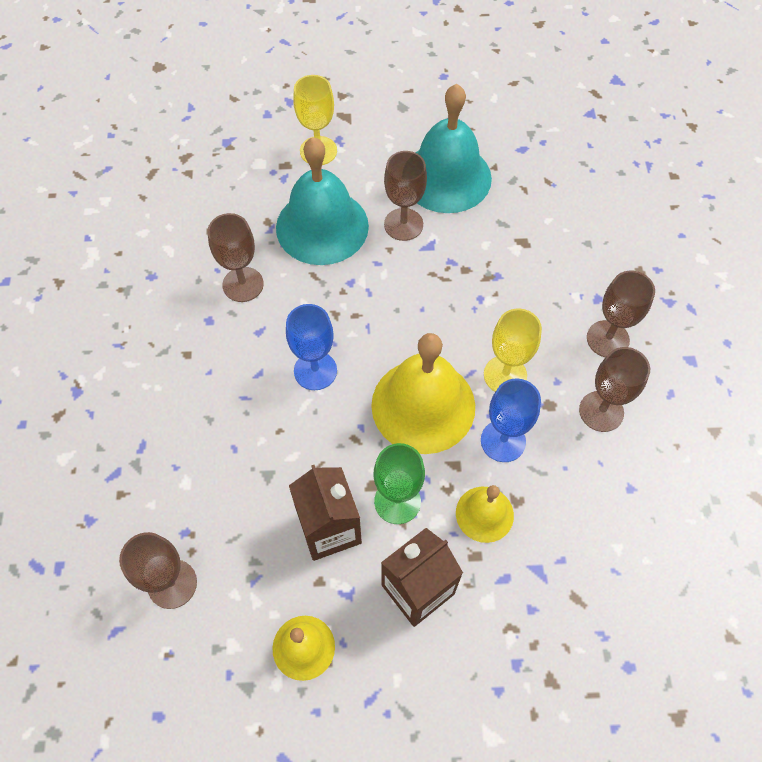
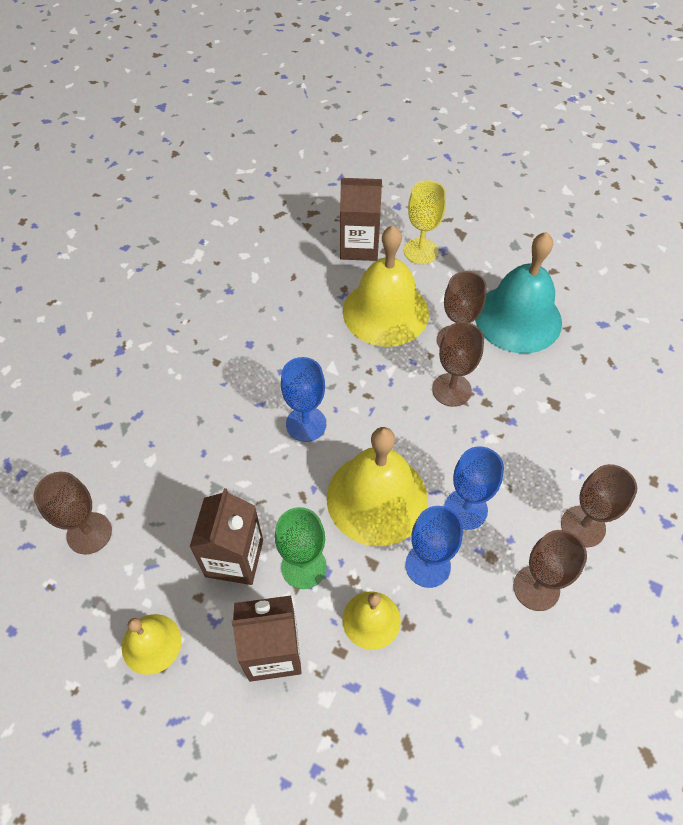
camera: 30 degrees right, 5 degrees down
brown goblet [208,213,264,302] -> brown goblet moved to [432,322,484,407]
turquoise bell [276,137,369,265] -> yellow bell [343,225,429,347]
yellow goblet [484,308,542,392] -> blue goblet [444,446,504,530]
none -> brown carton [340,178,382,261]

